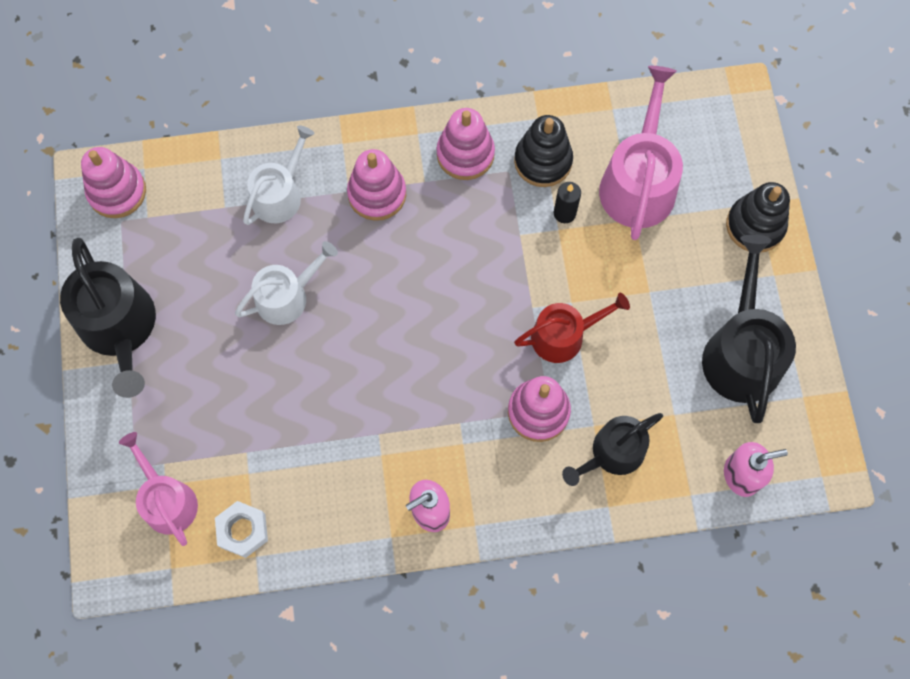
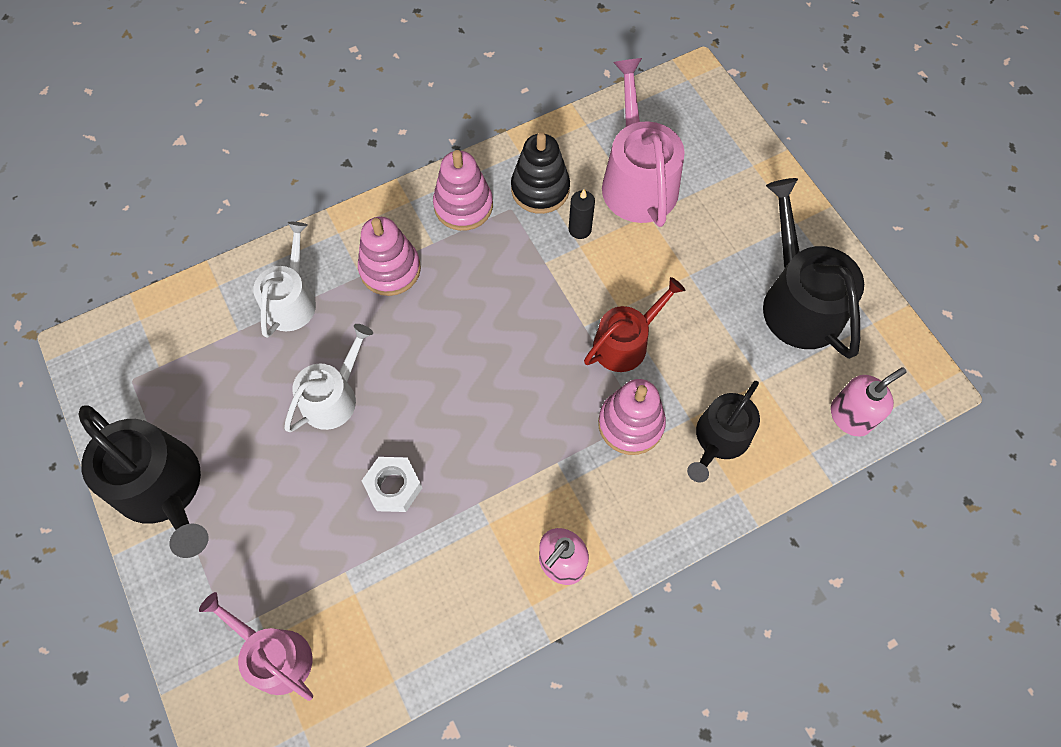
camera: 20 degrees left, 5 degrees down
pink stacking toy [81,147,146,218] -> none
white nut [215,501,268,558] -> white nut moved to [362,457,422,512]
black stacking toy [726,182,790,253] -> none

